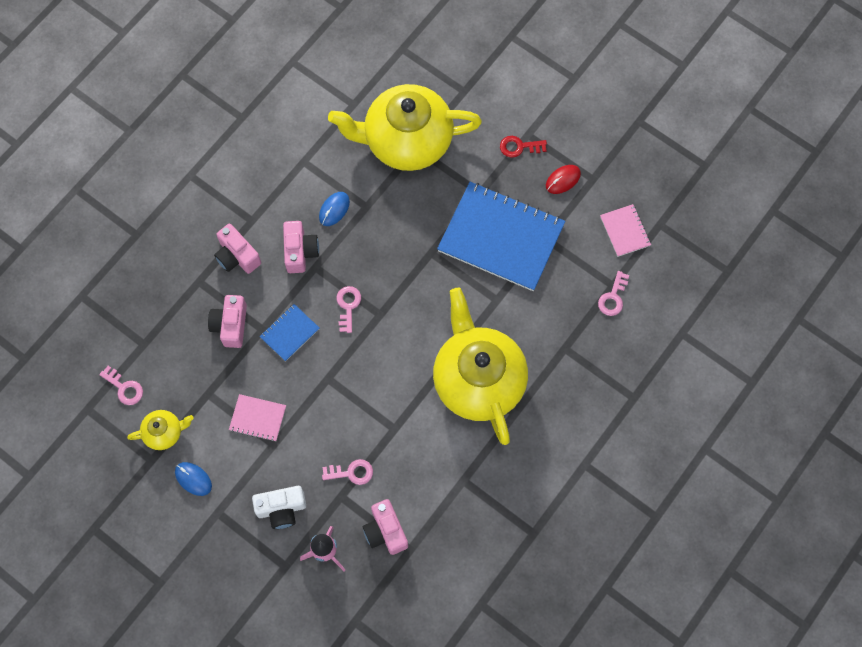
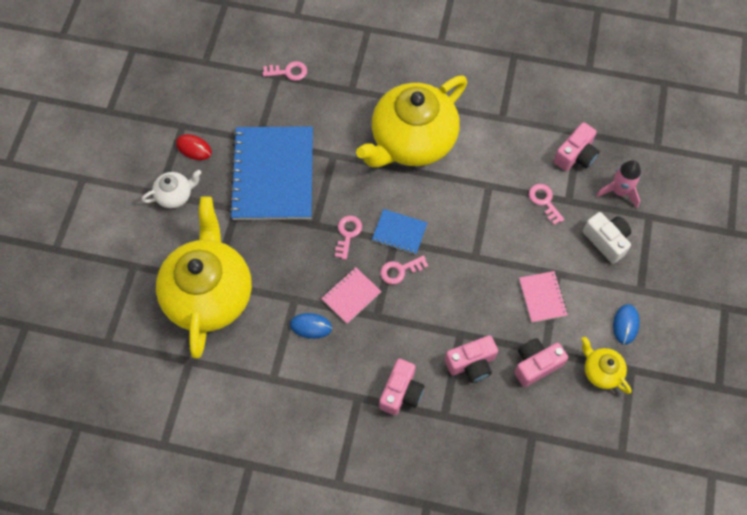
camera: 115 degrees left, 5 degrees down
pink key [99,366,143,405] -> pink key moved to [335,216,362,260]
blue notebook [260,304,319,361] -> blue notebook moved to [372,209,428,254]
pink camera [283,221,319,273] -> pink camera moved to [514,338,568,387]
yellow teapot [328,84,482,171] -> yellow teapot turned 150 degrees counterclockwise [156,196,252,358]
red key [500,136,547,158] -> white teapot [141,170,202,209]
pink notebook [600,204,651,257] -> pink notebook moved to [321,267,381,324]

